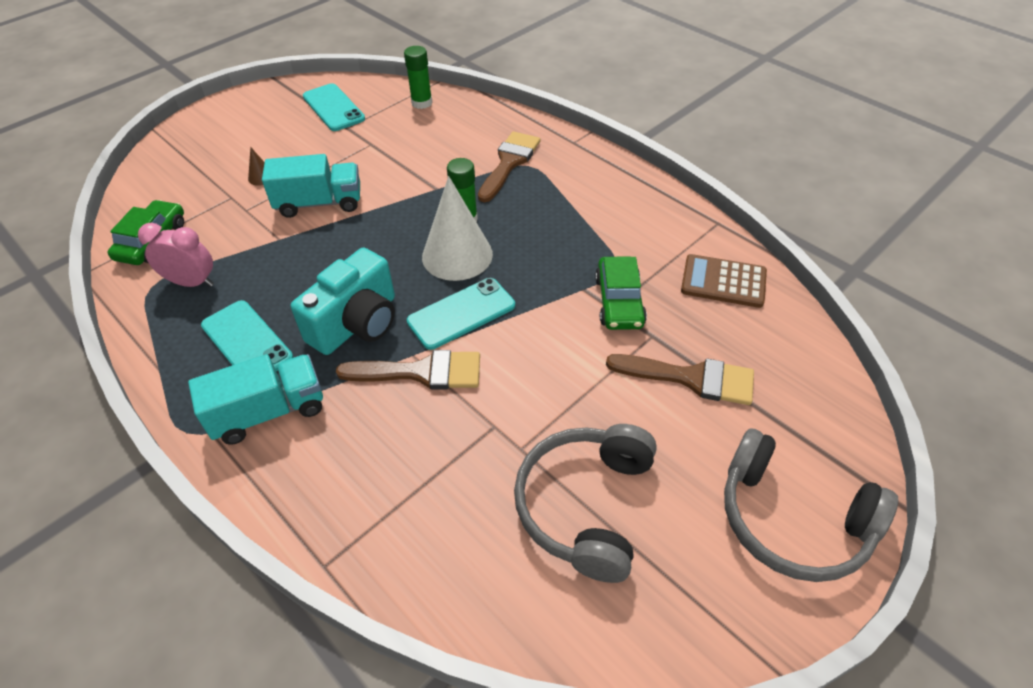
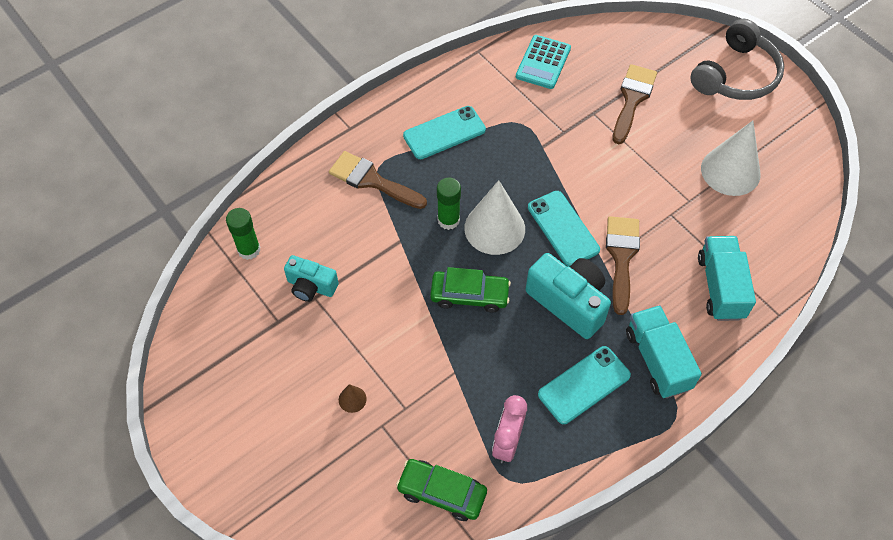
camera: 85 degrees left, 10 degrees up
turquoise truck [262,154,360,218] -> turquoise truck moved to [698,236,756,321]
turquoise phone [303,83,365,131] -> turquoise phone moved to [403,106,486,159]
grey headphones [514,424,657,583] -> white cone [701,121,760,196]
green car [595,256,647,330] -> green car moved to [430,267,511,313]
brown calculator [681,254,767,308] -> turquoise calculator [516,35,571,89]
none -> turquoise camera [284,255,339,302]

